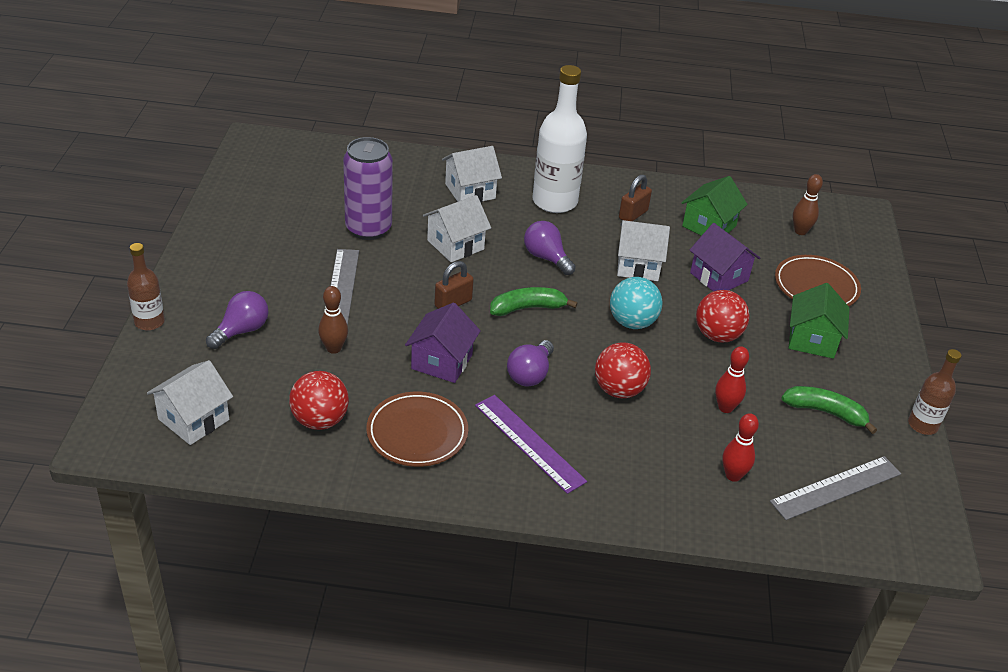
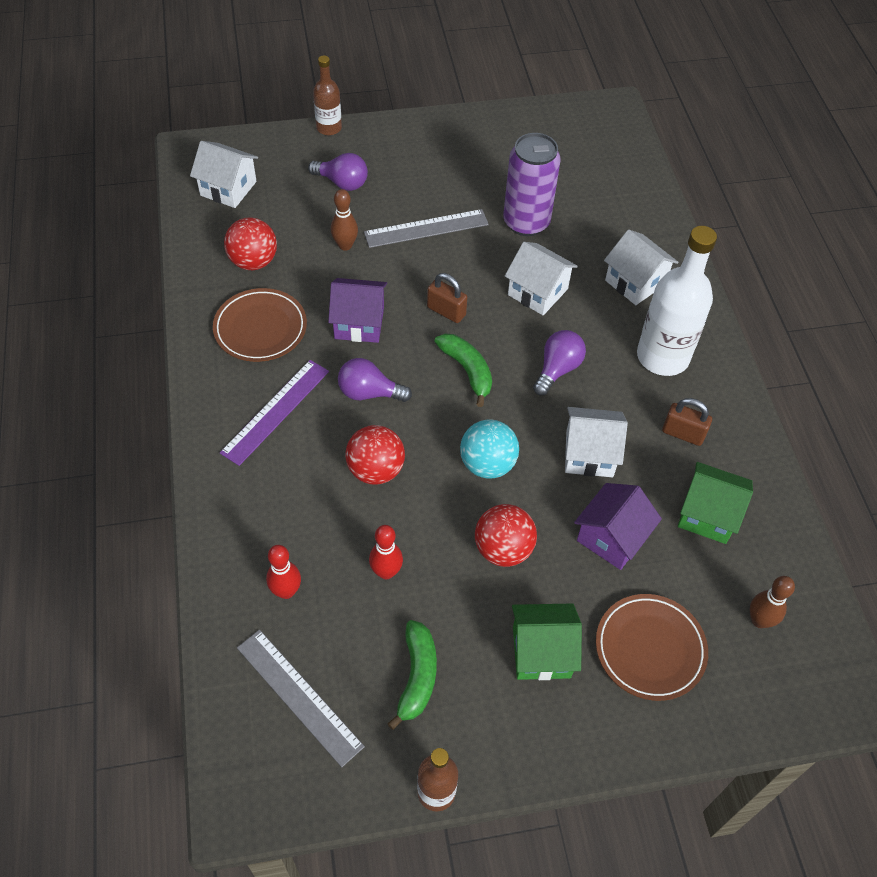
camera: 75 degrees right, 15 degrees up
white house [617,220,670,281] -> white house turned 75 degrees counterclockwise [565,407,628,477]

